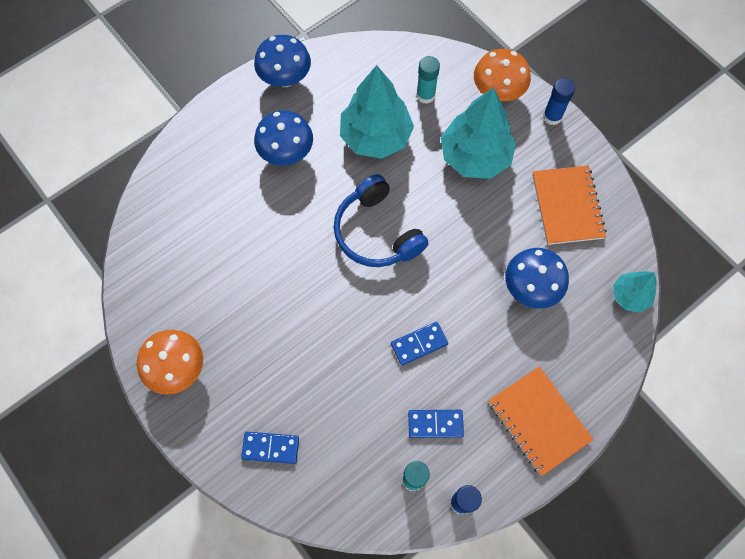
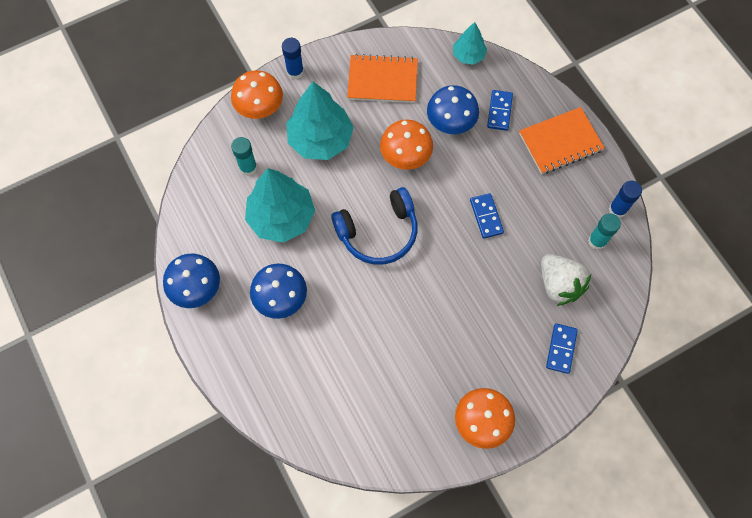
camera: 80 degrees left, 0 degrees up
blue domino [408,410,464,438] -> blue domino moved to [487,90,513,131]
none -> orange mushroom [380,119,433,170]
none -> white strawberry [541,254,591,306]

